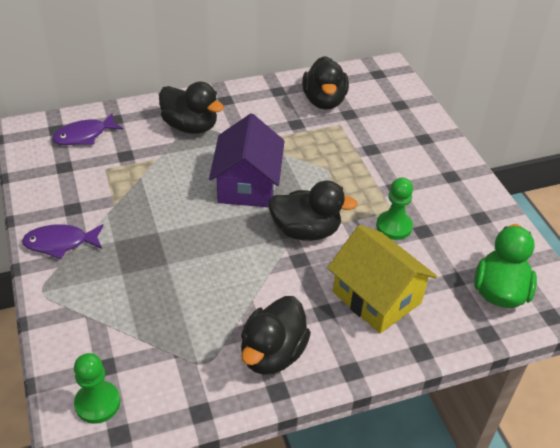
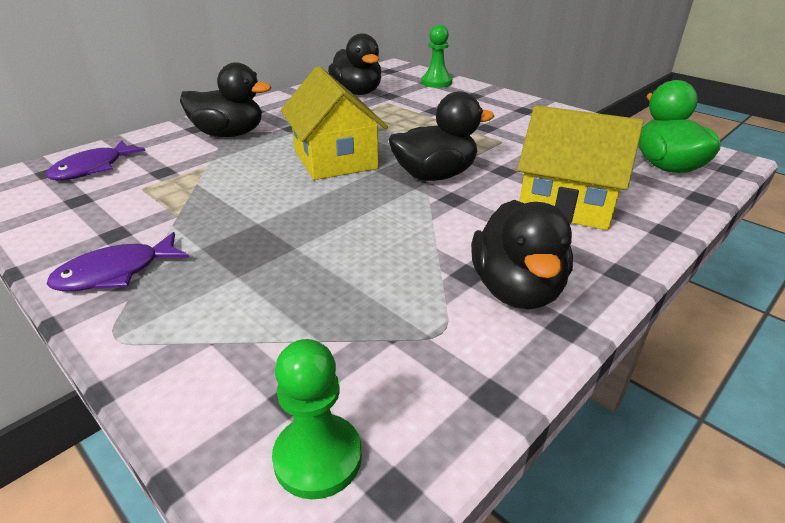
camera: 25 degrees left, 10 degrees down
purple house [209,113,284,207] -> yellow house [281,66,388,180]
green pawn [376,178,413,240] -> green pawn moved to [421,25,452,88]

